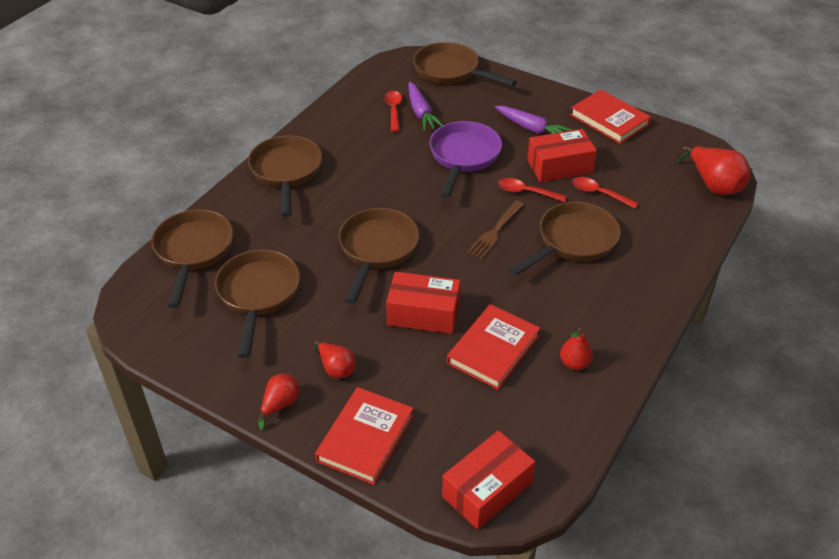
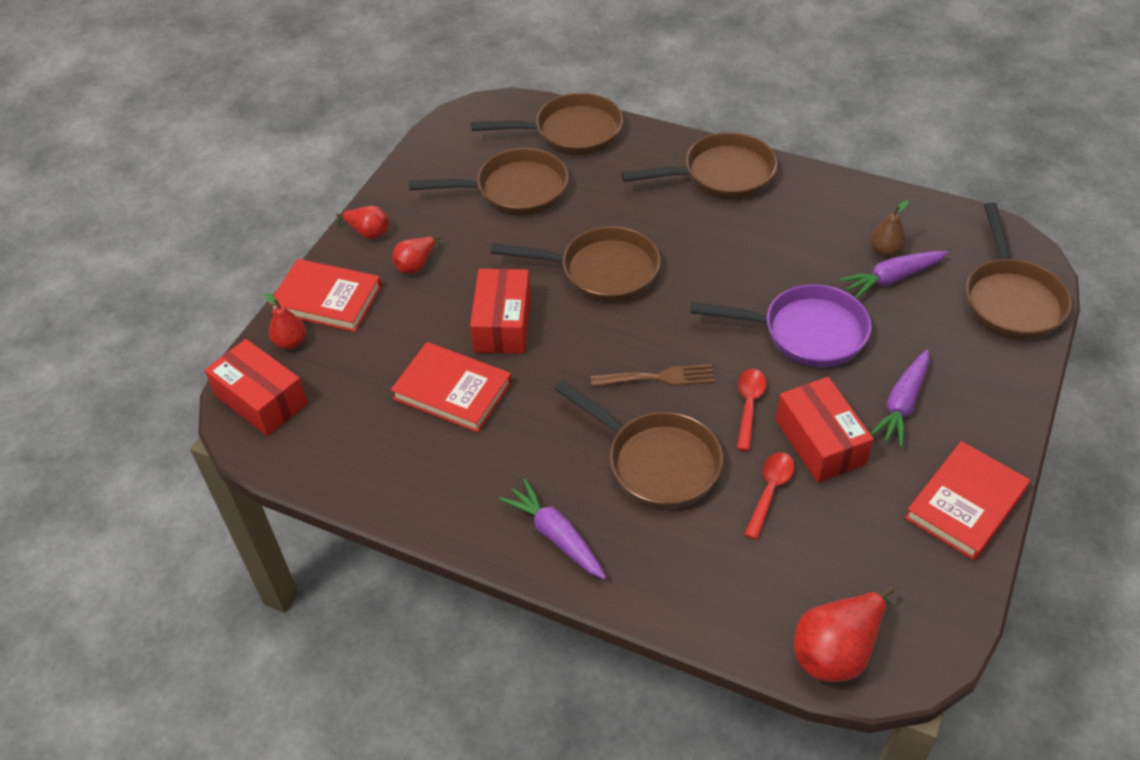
camera: 85 degrees right, 5 degrees up
red spoon [384,91,402,132] -> brown pear [870,200,909,257]
brown pan [413,42,517,87] -> brown pan turned 150 degrees clockwise [966,203,1072,340]
brown fork [467,200,524,259] -> brown fork turned 150 degrees clockwise [591,364,715,387]
red pear [560,328,593,370] -> red pear moved to [264,293,306,349]
none -> purple carrot [499,479,606,579]

